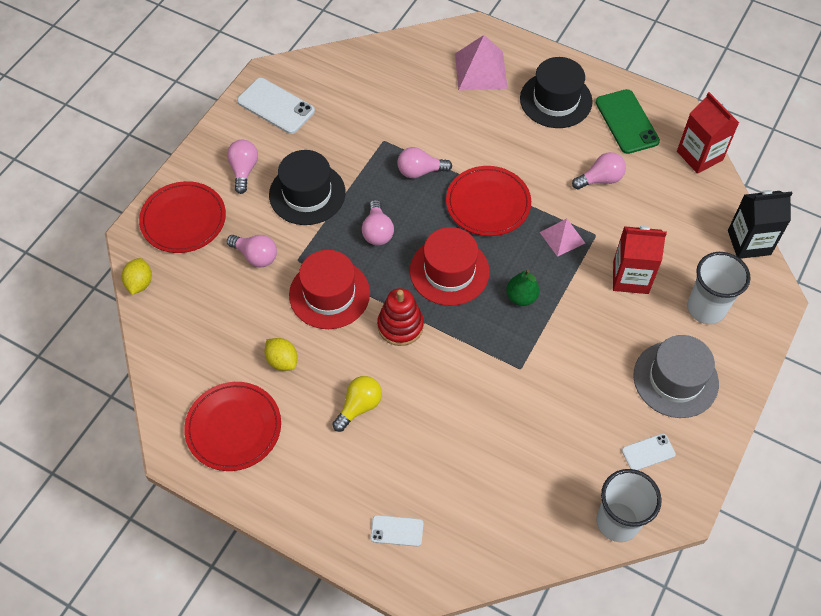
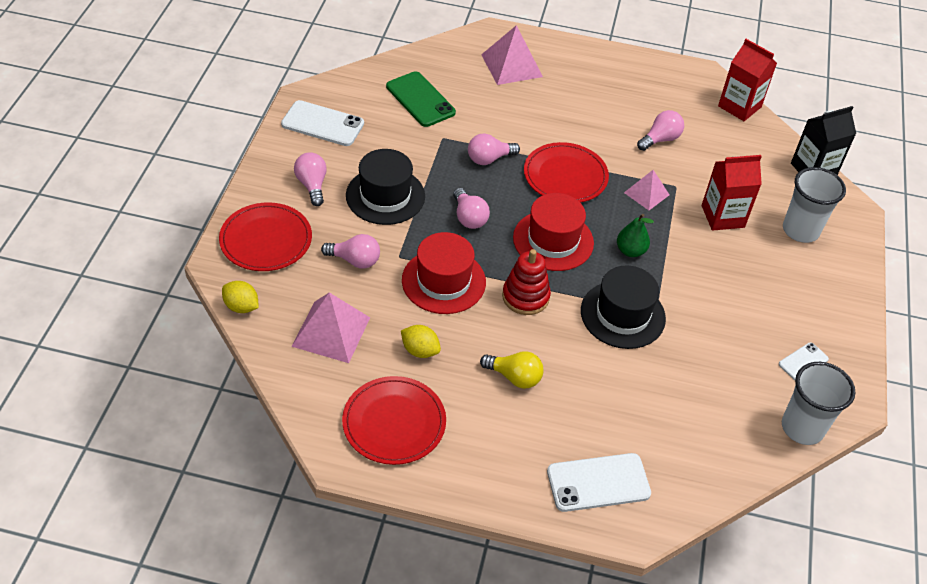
camera: 20 degrees left, 10 degrees down
yellow lemon [122,258,152,295] -> yellow lemon turned 45 degrees counterclockwise [222,281,259,313]
yellow light bulb [332,376,382,432] -> yellow light bulb turned 90 degrees clockwise [480,351,543,389]
white phone [371,515,423,547] -> white phone [547,453,651,512], size x1.81
black hat [520,57,593,128] -> black hat moved to [581,266,666,349]
green phone [595,89,660,154] -> green phone moved to [386,71,456,127]
grey hat [633,335,719,418] -> none
none -> pink pyramid [291,292,370,363]

